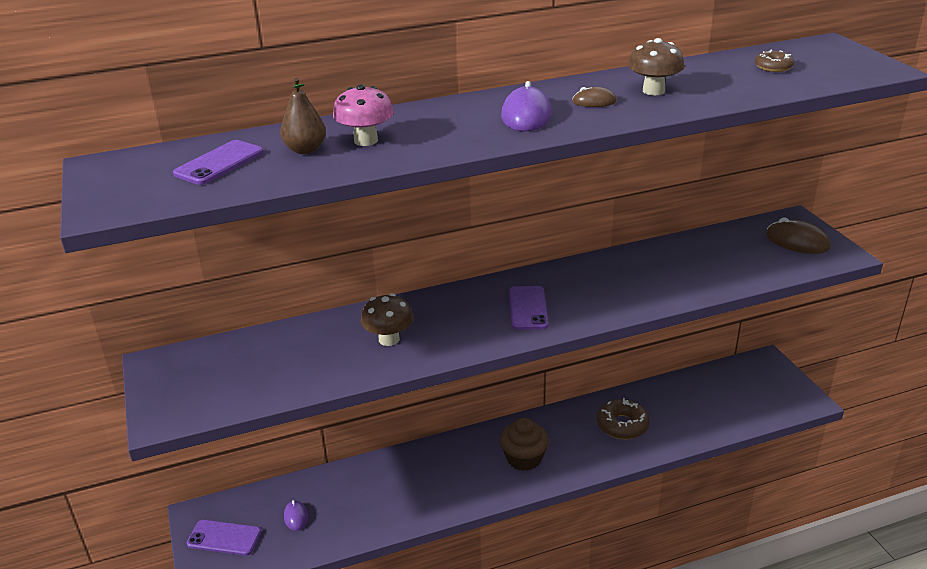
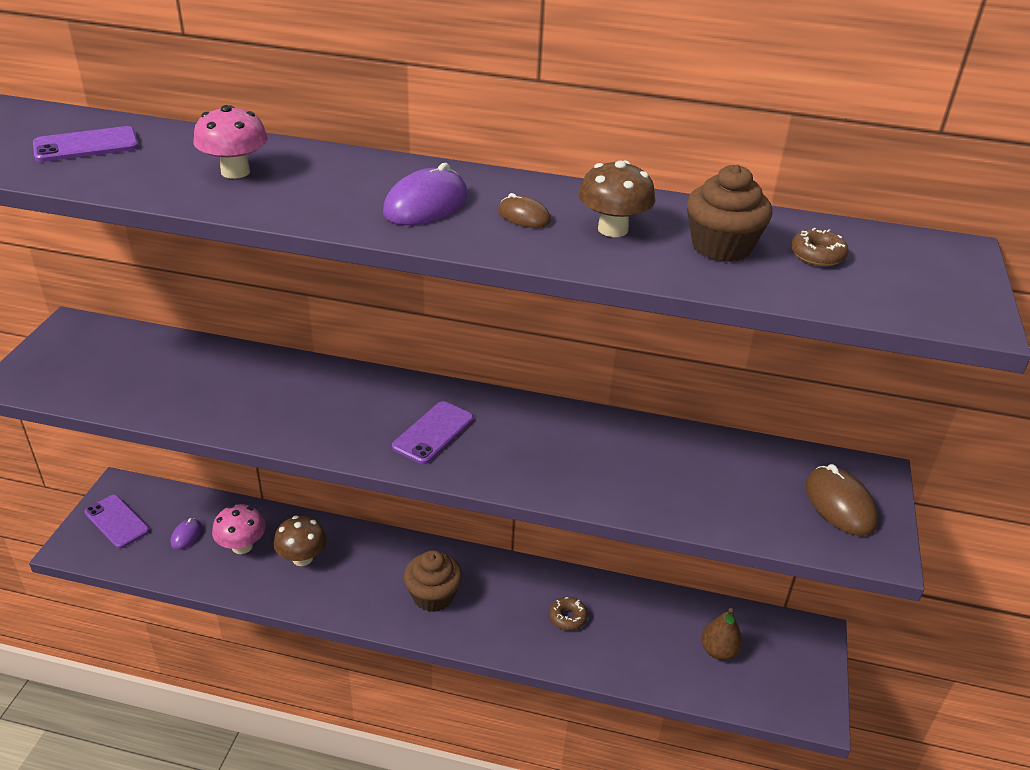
camera: 30 degrees right, 5 degrees up
brown pear [280,77,326,154] -> brown pear moved to [701,608,743,660]
brown mushroom [361,293,414,346] -> brown mushroom moved to [274,516,327,566]
brown donut [597,398,650,439] -> brown donut [549,597,588,631], size x0.59
none -> pink mushroom [212,504,266,554]
none -> brown cupcake [687,165,772,262]

